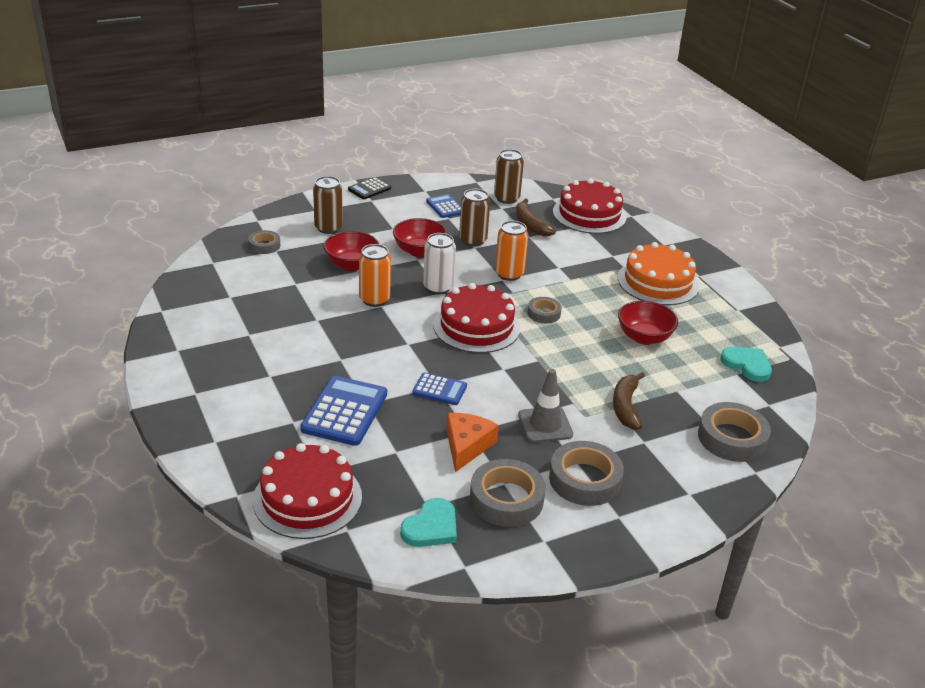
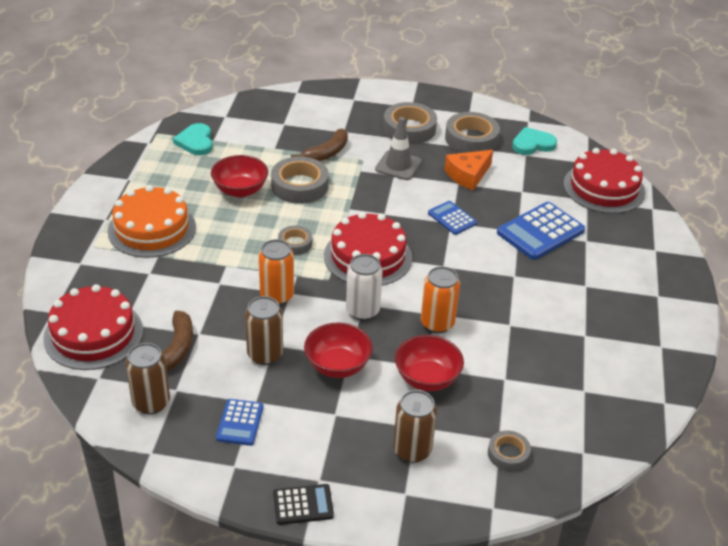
camera: 145 degrees left, 5 degrees up
grey tape [698,402,771,462] -> grey tape moved to [271,157,329,204]

